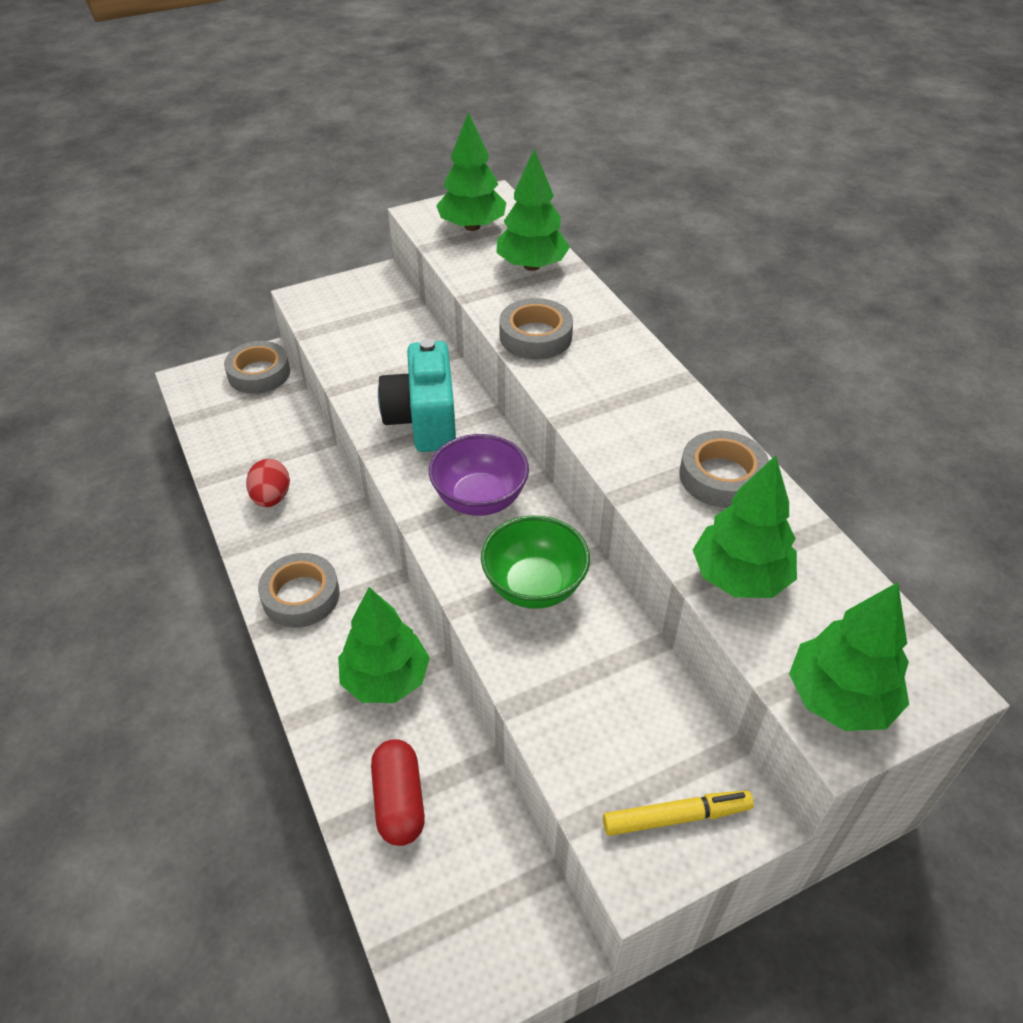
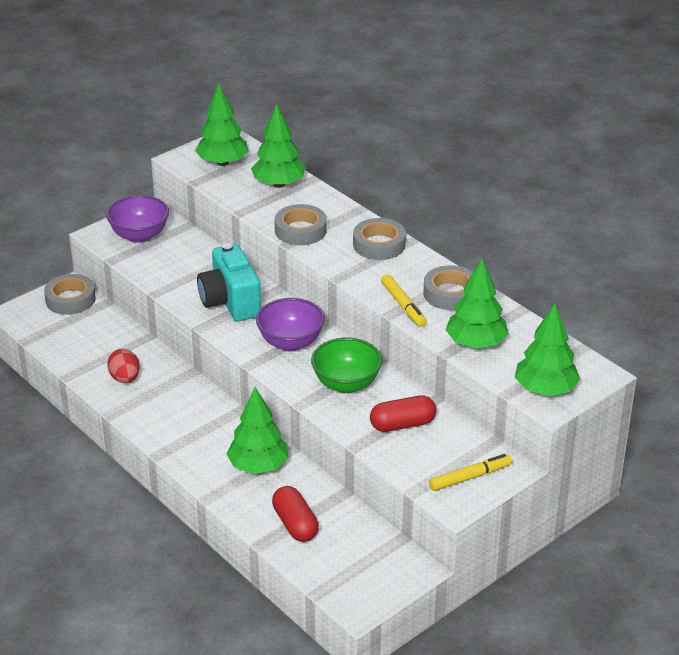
camera: 15 degrees left, 10 degrees down
grey tape [258,553,340,628] -> grey tape moved to [353,218,406,260]
none -> purple bowl [106,195,169,243]
none -> red capsule [370,395,437,432]
none -> yellow marker [381,274,427,327]

